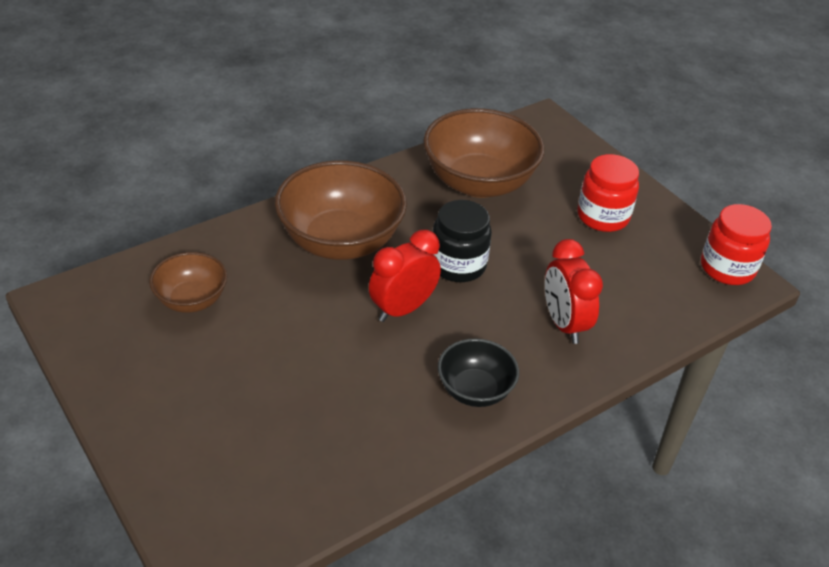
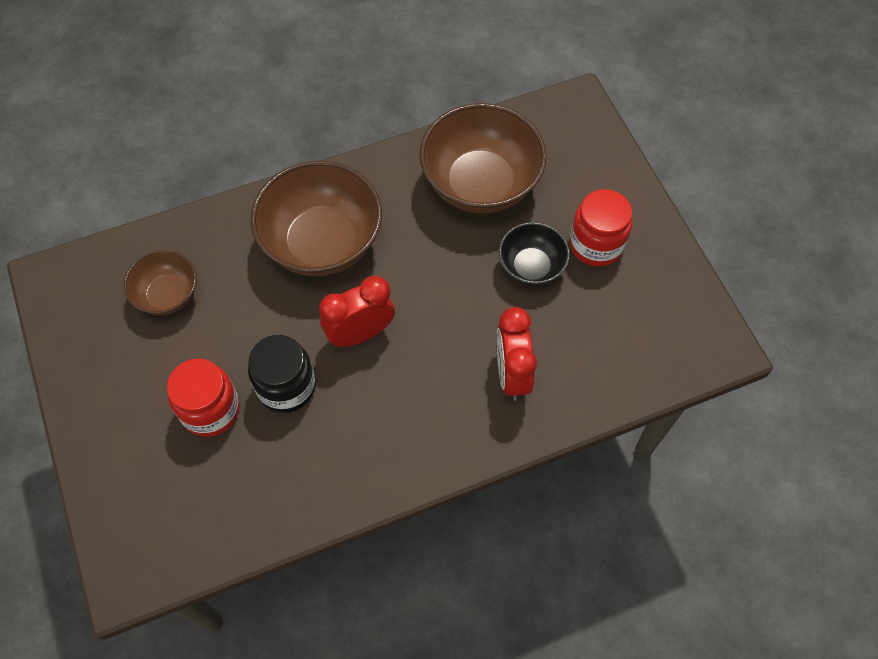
camera: 15 degrees right, 20 degrees up
black jar [433,200,492,282] -> black jar moved to [248,335,316,413]
black bowl [438,338,519,407] -> black bowl moved to [499,222,570,286]
red jar [701,204,772,285] -> red jar moved to [167,359,240,437]

